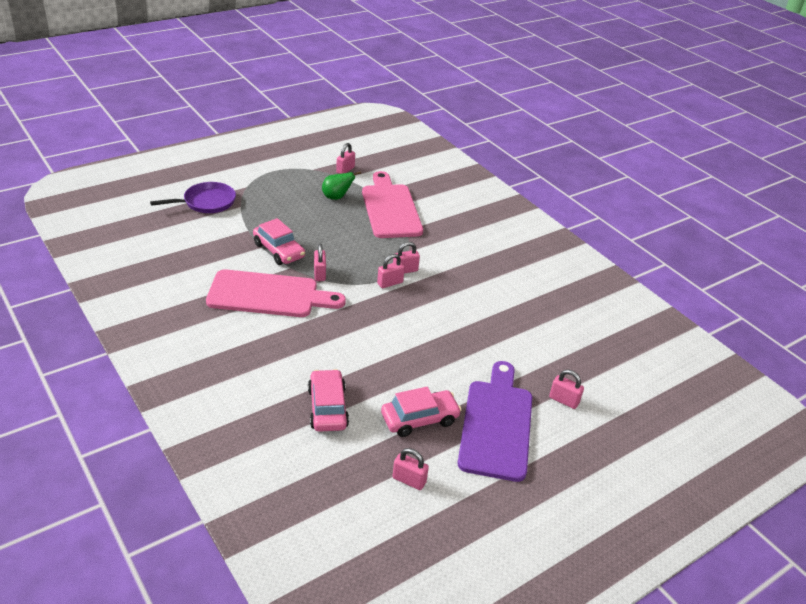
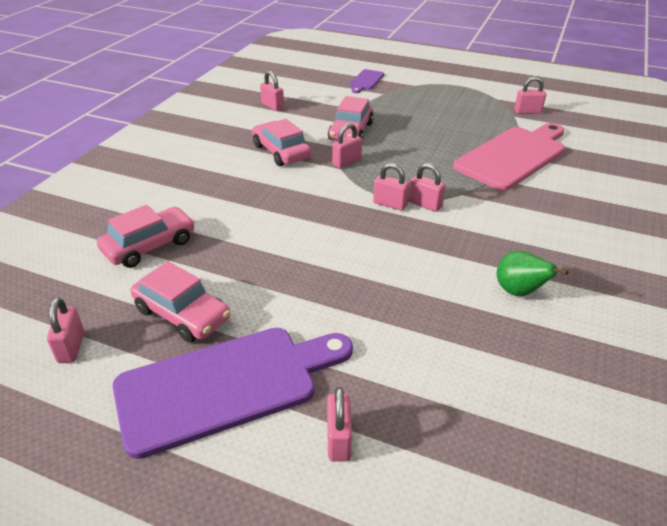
camera: 60 degrees right, 0 degrees up
purple pan [150,182,236,213] -> purple cutting board [349,69,384,93]
pink cutting board [206,269,346,317] -> pink car [252,119,311,166]
green pear [322,171,361,200] -> green pear moved to [497,251,568,296]
none -> pink padlock [260,71,284,111]

